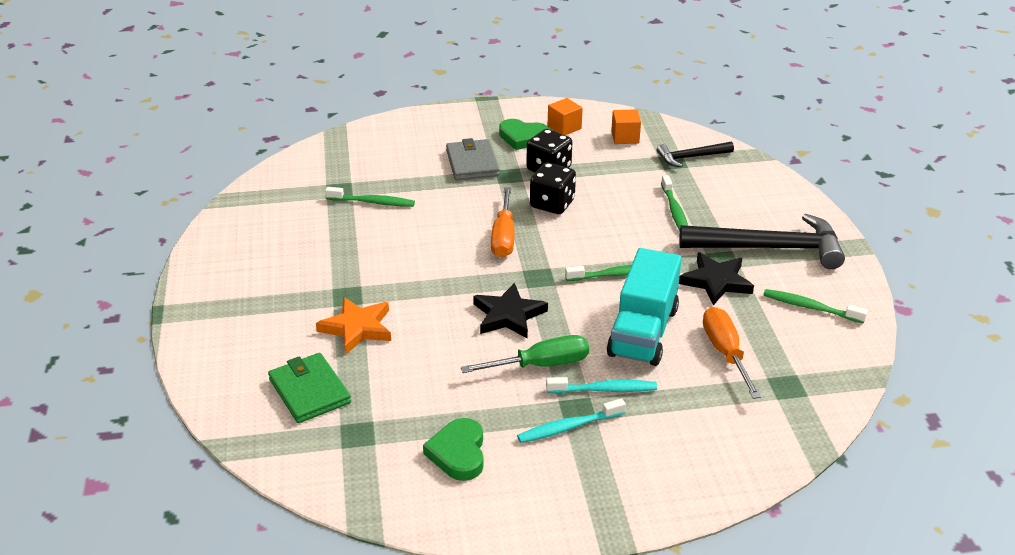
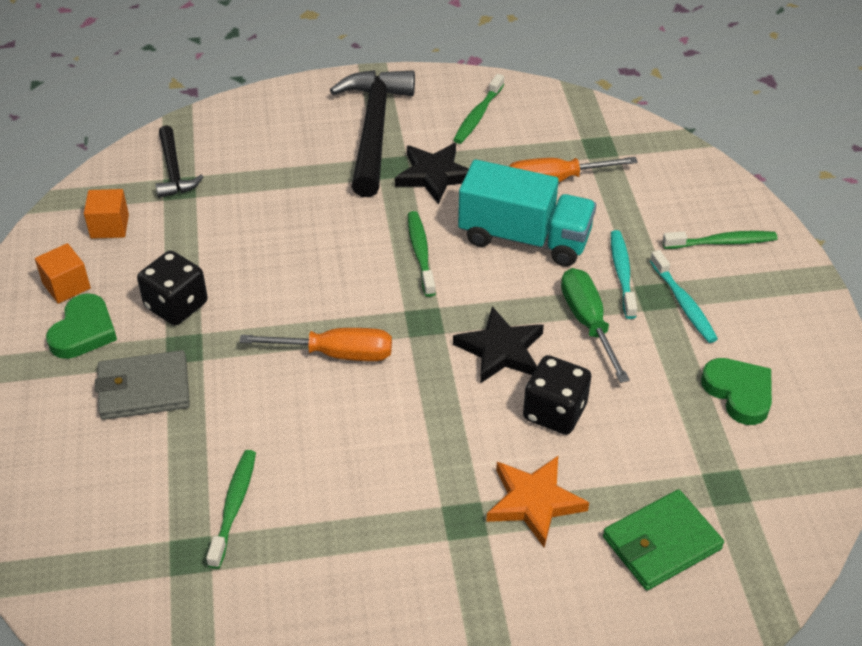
camera: 90 degrees left, 10 degrees up
green heart [423,418,484,481] -> green heart turned 120 degrees counterclockwise [701,358,772,425]
black dice [530,163,576,214] -> black dice moved to [523,355,591,435]
green toothbrush [661,175,688,231] -> green toothbrush moved to [663,231,778,249]

